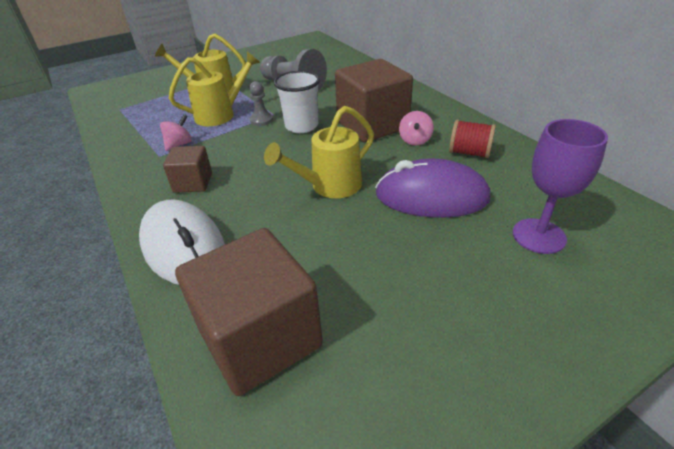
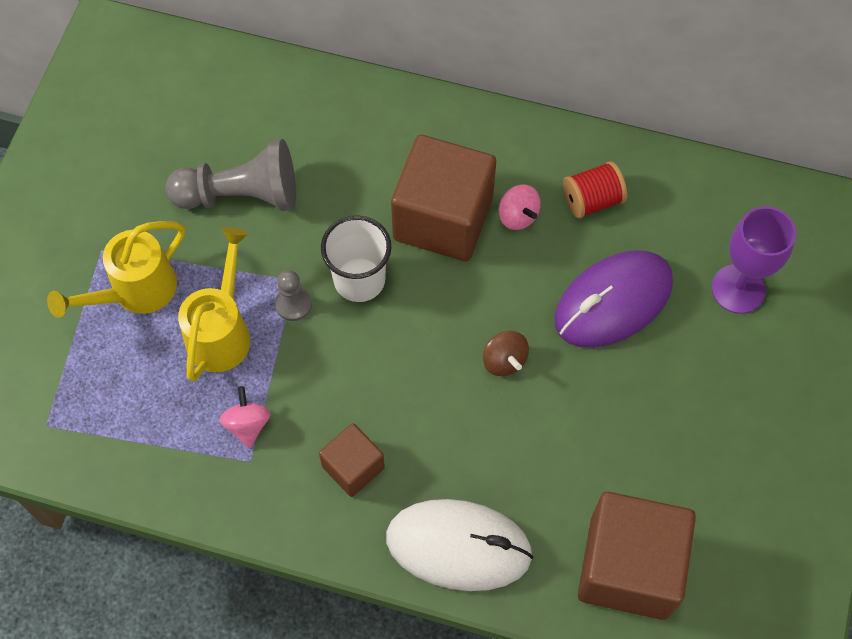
camera: 45 degrees left, 25 degrees up
yellow watering can [264,106,374,198] -> brown spinning top [483,331,529,376]

